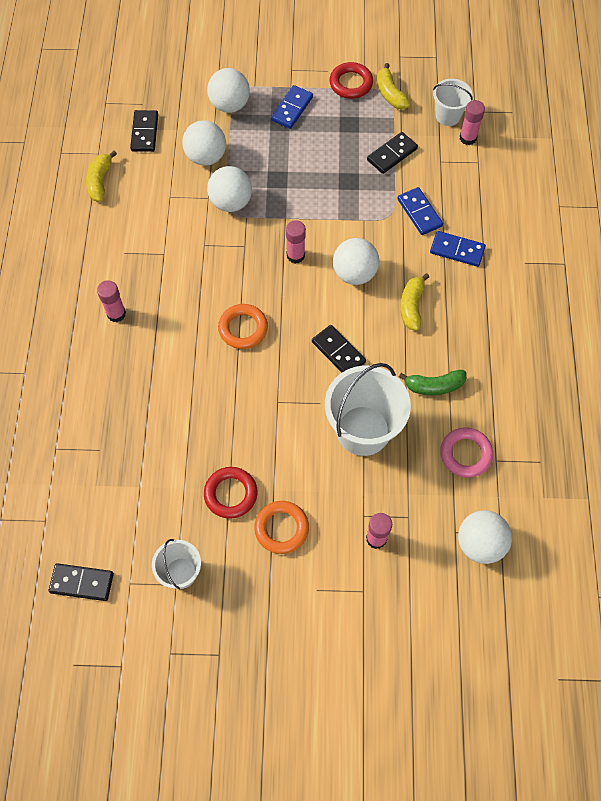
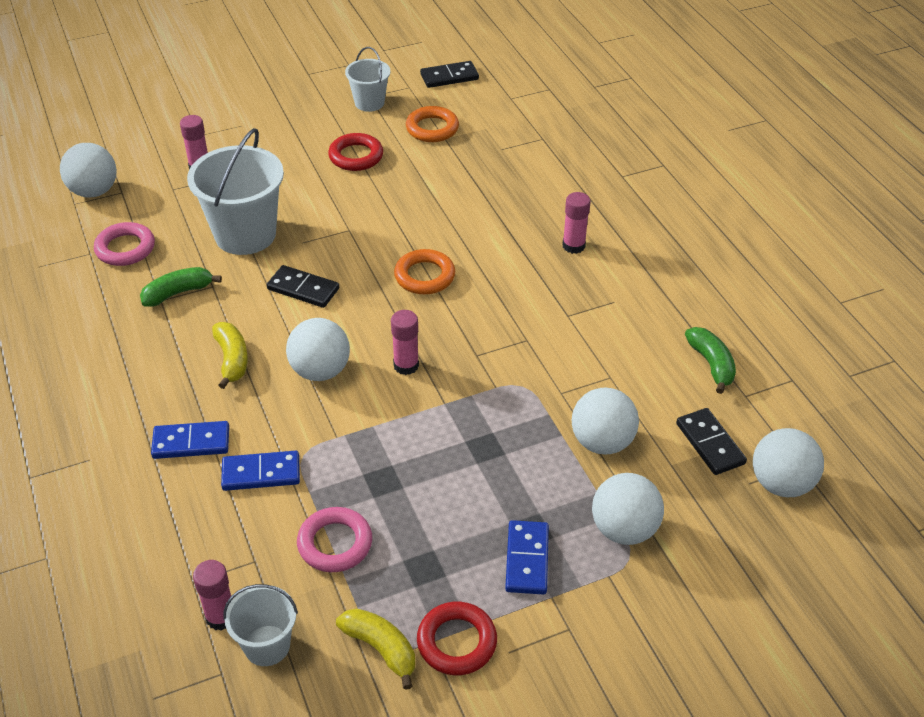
camera: 155 degrees right, 20 degrees down
yellow banana [86,151,117,202] -> green banana [685,327,736,394]
white ball [207,166,252,212] -> white ball moved to [753,428,824,497]
orange ring [254,501,309,554] -> orange ring moved to [406,106,459,142]
black domino [367,132,418,174] -> pink ring [297,507,372,572]
blue domino [397,187,443,235] -> blue domino turned 45 degrees counterclockwise [221,451,300,491]

